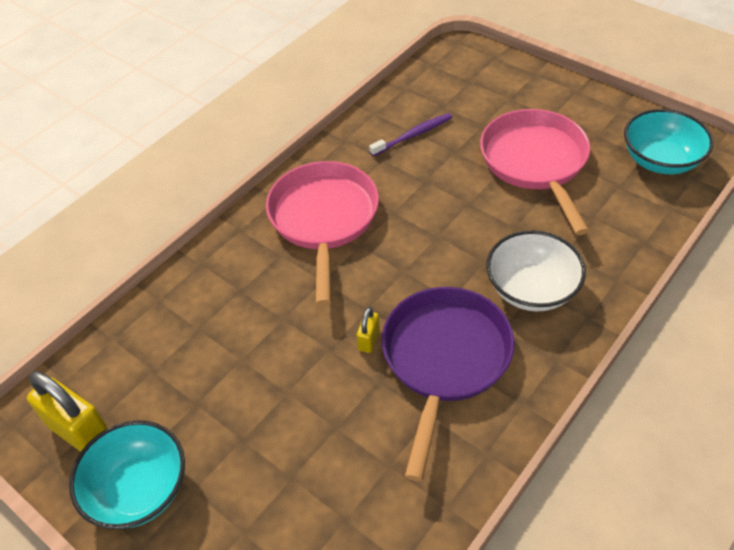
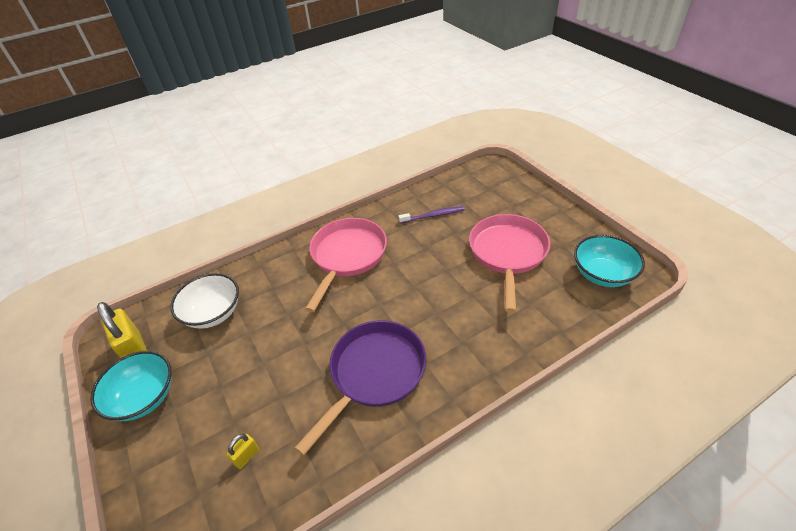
camera: 20 degrees right, 5 degrees down
yellow padlock [357,307,380,353] -> yellow padlock moved to [226,434,259,469]
white bowl [486,230,586,312] -> white bowl moved to [170,273,239,329]

